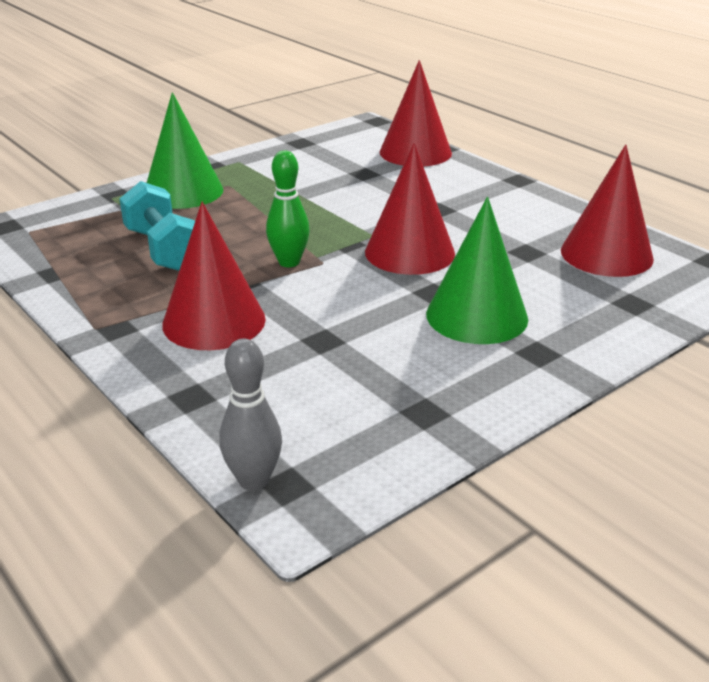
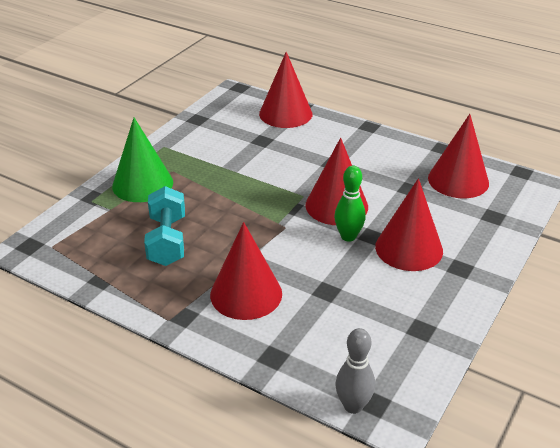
camera: 20 degrees left, 5 degrees up
turquoise dumbbell [119,181,195,271] -> turquoise dumbbell turned 45 degrees clockwise [144,186,185,266]
green bowling pin [266,150,310,267] -> green bowling pin moved to [334,166,366,242]
green cone [426,197,528,344] -> red cone [375,178,443,271]

